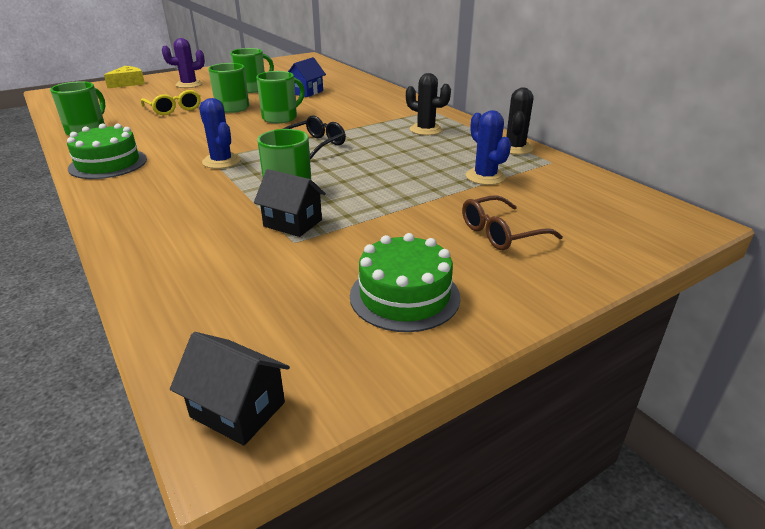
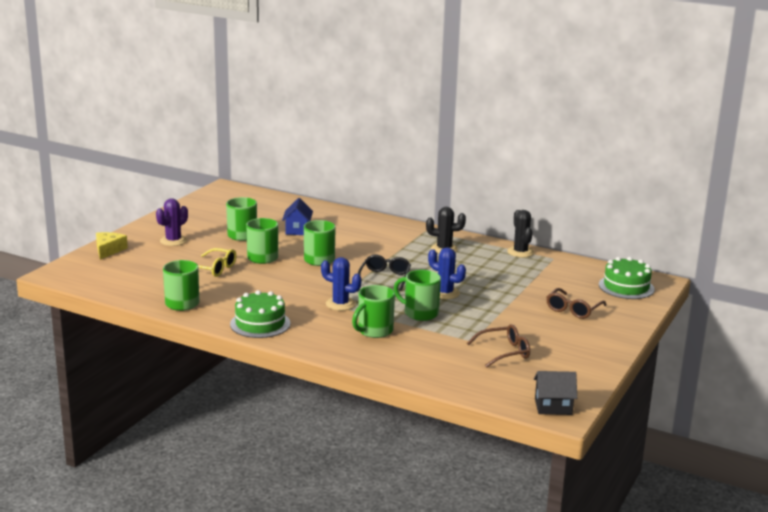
camera: 30 degrees left, 10 degrees down
black house [254,169,326,237] -> none
green cake [350,233,460,332] -> green cake moved to [599,257,655,299]
blue cactus [466,110,511,185] -> blue cactus moved to [428,247,466,299]
none -> green mug [352,285,395,338]
none -> brown glasses [467,324,530,368]

